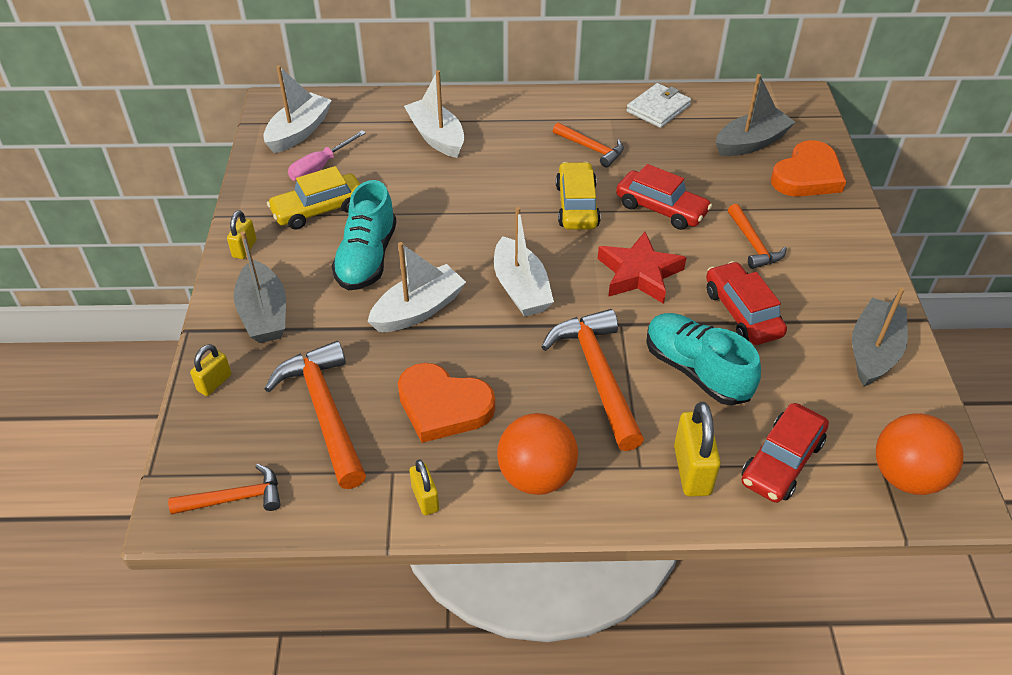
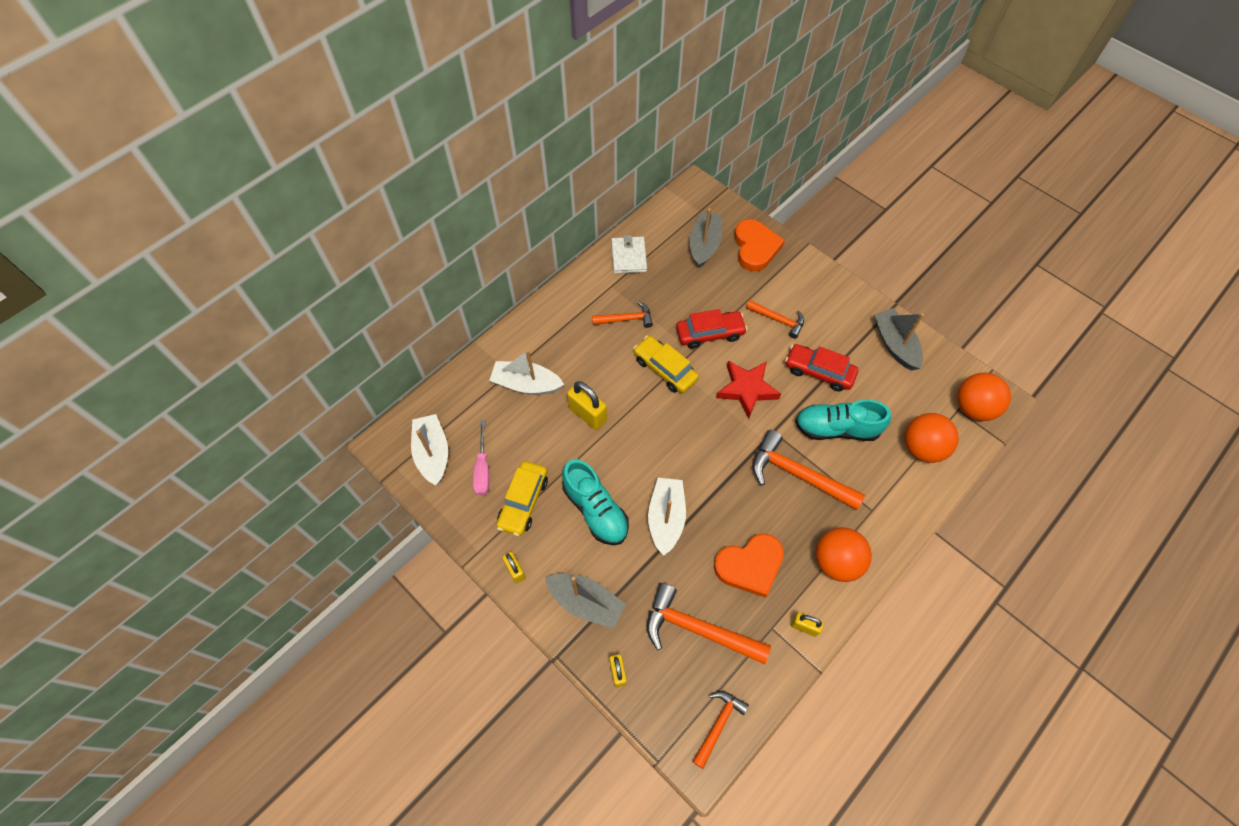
camera: 45 degrees left, 15 degrees up
white boat [494,207,554,317] -> none
yellow padlock [674,402,721,497] -> yellow padlock moved to [567,381,607,430]
red car [741,403,829,503] -> orange ball [905,413,959,463]

